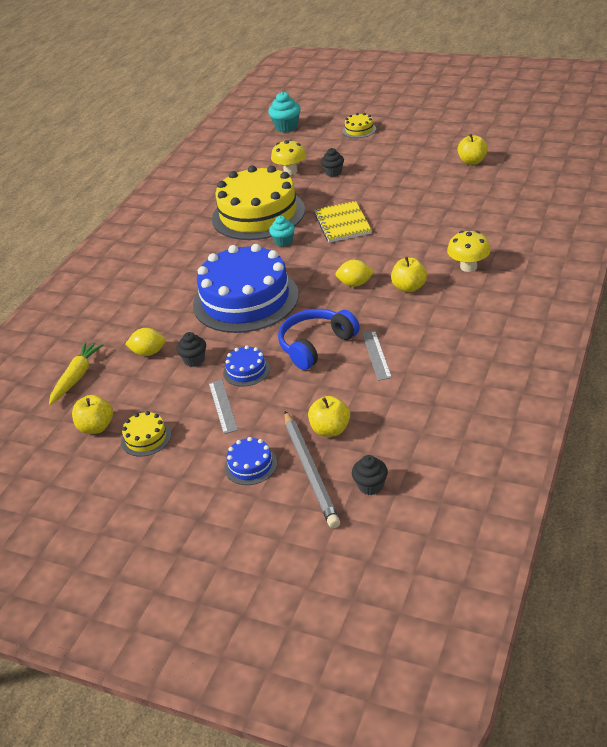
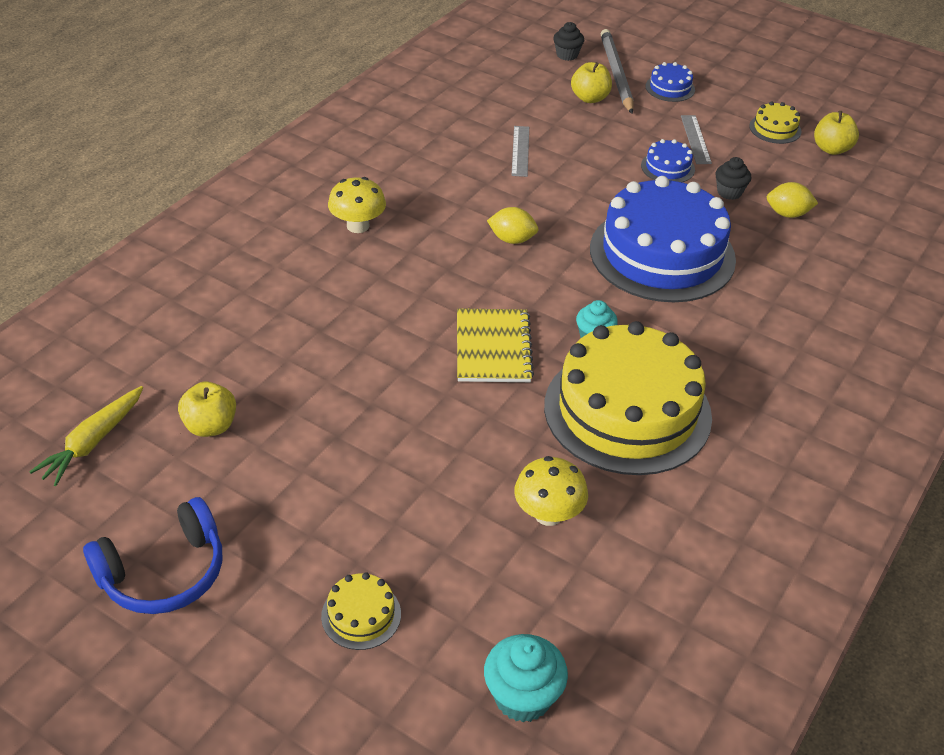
camera: 175 degrees left, 5 degrees up
yellow carrot [49,342,104,405] -> yellow carrot moved to [29,386,143,486]
blue headphones [278,309,360,370] -> blue headphones moved to [83,497,222,614]
black cupcake [321,148,344,177] -> none
yellow apple [391,257,427,293] -> none

